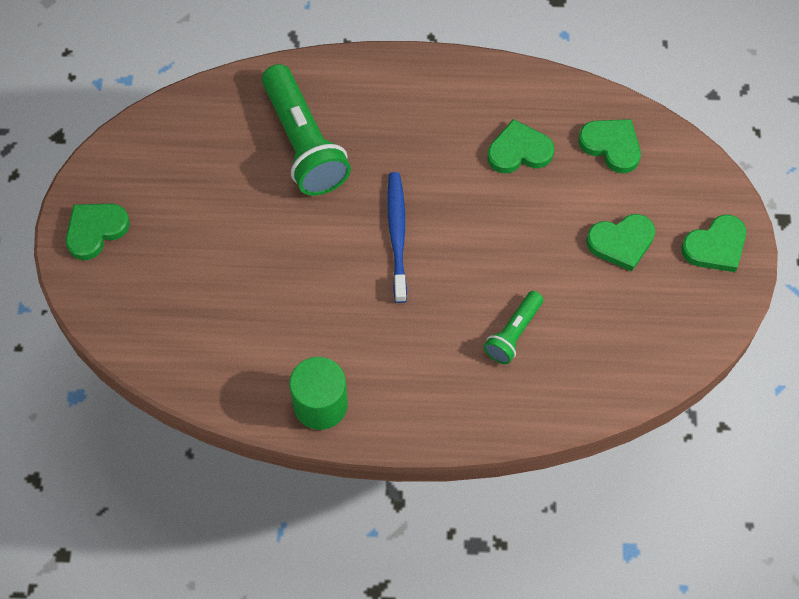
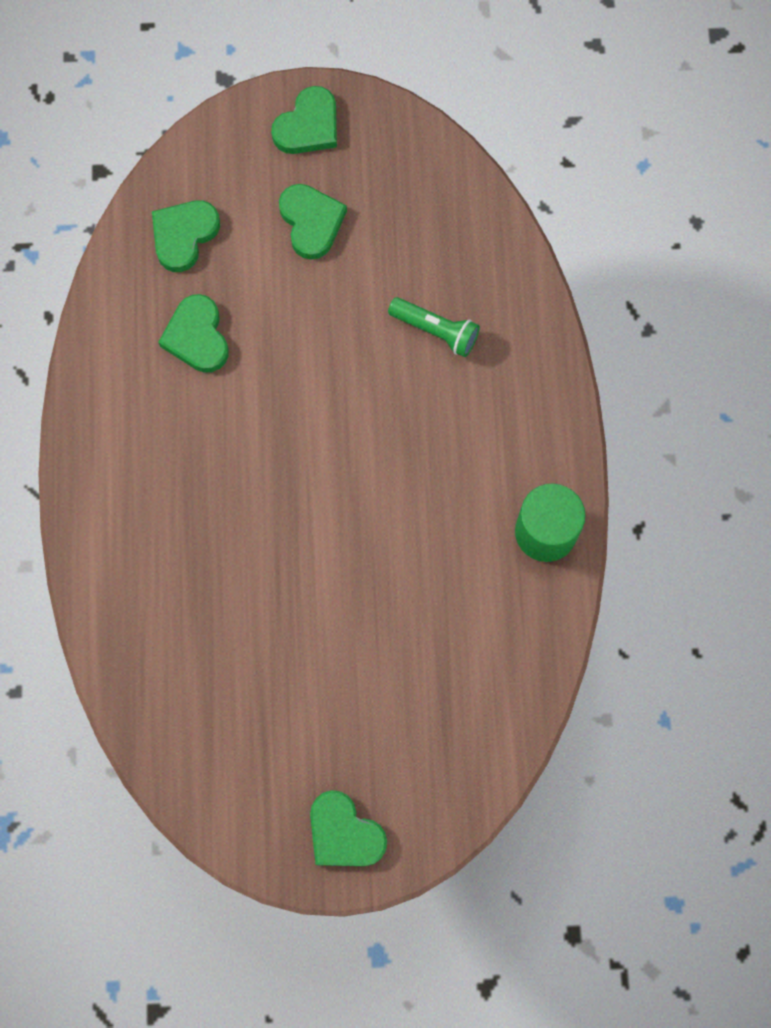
camera: 95 degrees left, 10 degrees up
green flashlight [262,64,351,196] -> none
blue toothbrush [387,172,407,303] -> none
green heart [681,214,746,272] -> green heart turned 75 degrees clockwise [271,86,337,154]

